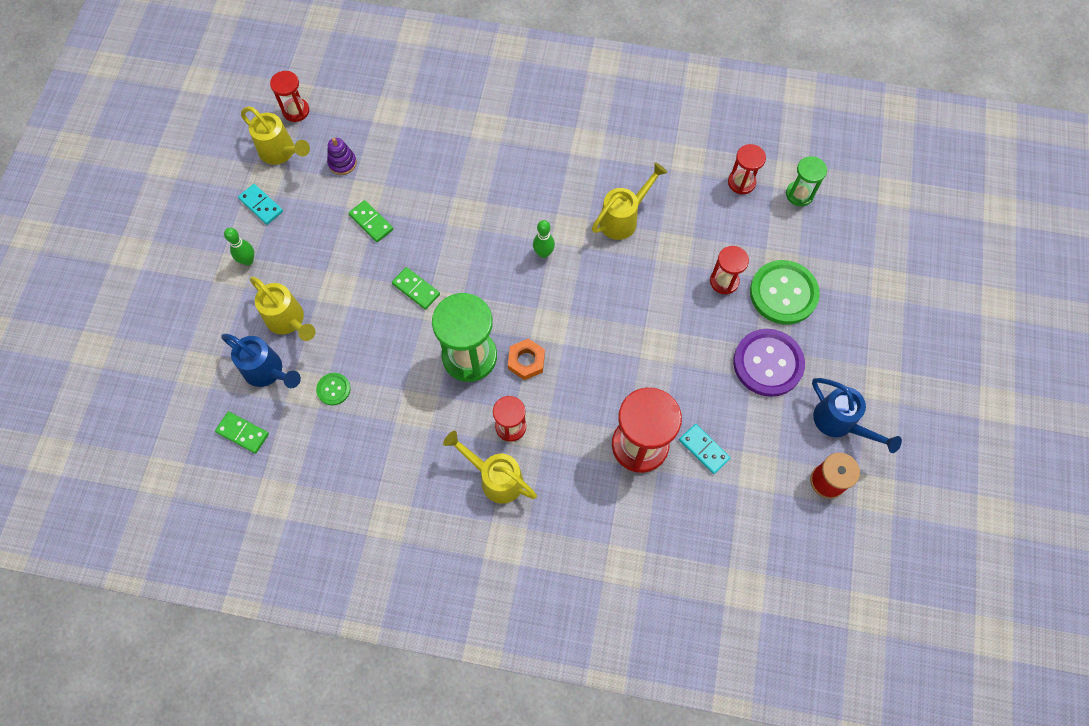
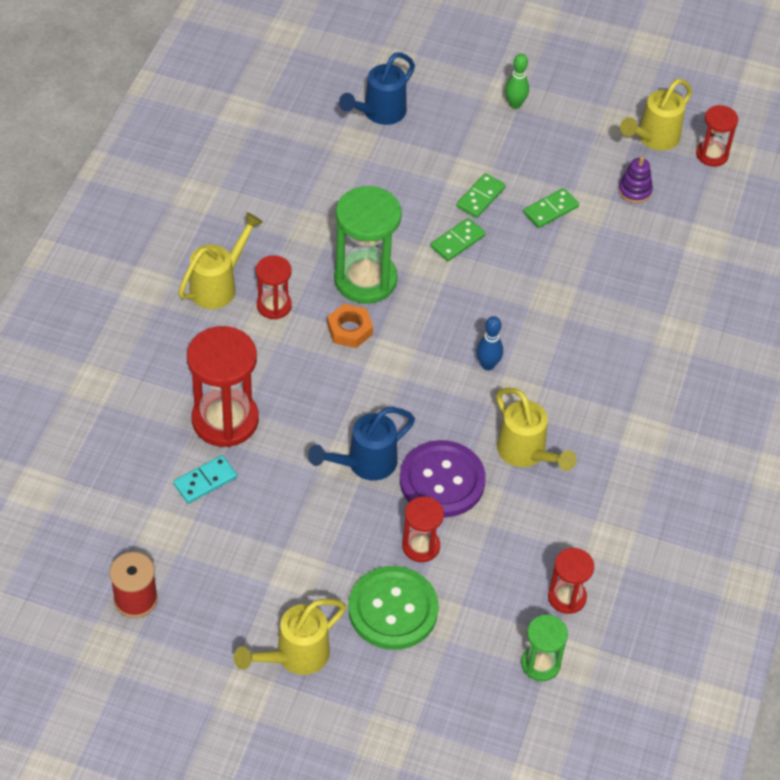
camera: 95 degrees right, 15 degrees down
green domino [215,412,269,453] -> green domino moved to [456,173,506,218]
turquoise domino [238,184,283,225] -> none
yellow watering can [250,277,315,341] -> yellow watering can moved to [234,599,346,675]
green button [316,373,350,406] -> none
green bowling pin [533,220,555,258] -> blue bowling pin [476,316,503,370]
purple button [733,329,805,397] -> purple button moved to [400,440,486,517]
blue watering can [812,378,902,453] -> blue watering can moved to [308,407,415,480]

